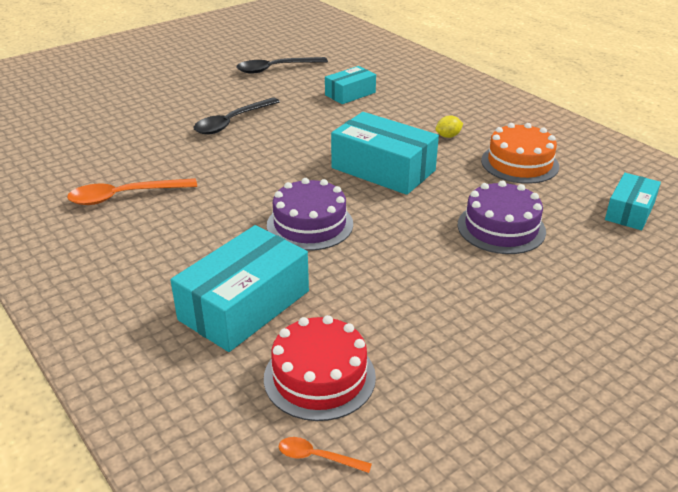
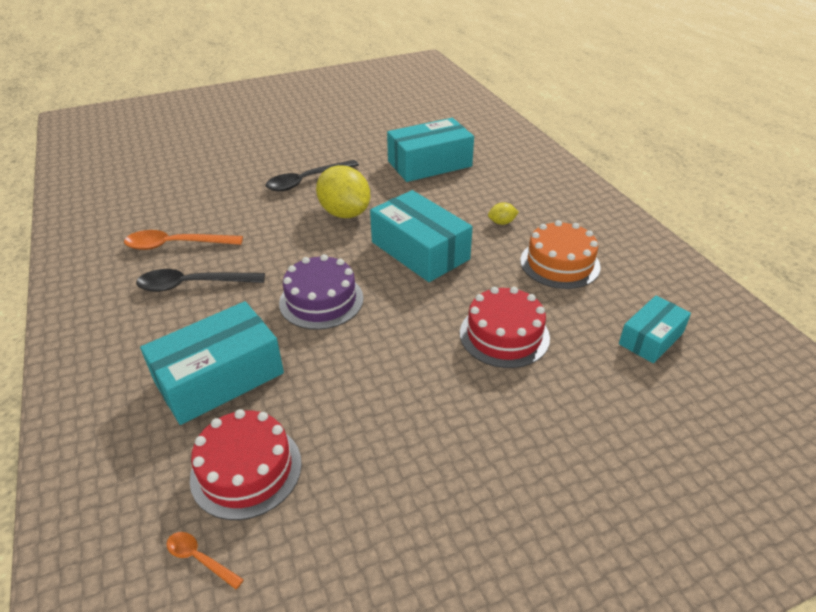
camera: 15 degrees right, 5 degrees up
black spoon [236,57,328,74] -> black spoon moved to [136,269,265,292]
turquoise box [325,66,376,104] -> turquoise box [387,118,474,182], size x1.71
purple cake [458,180,546,254] -> red cake [460,287,550,368]
none -> yellow lemon [316,165,370,218]

